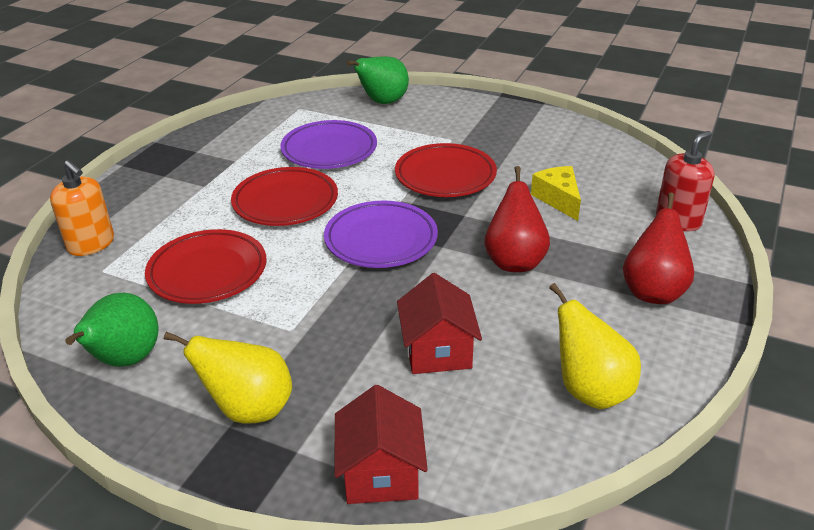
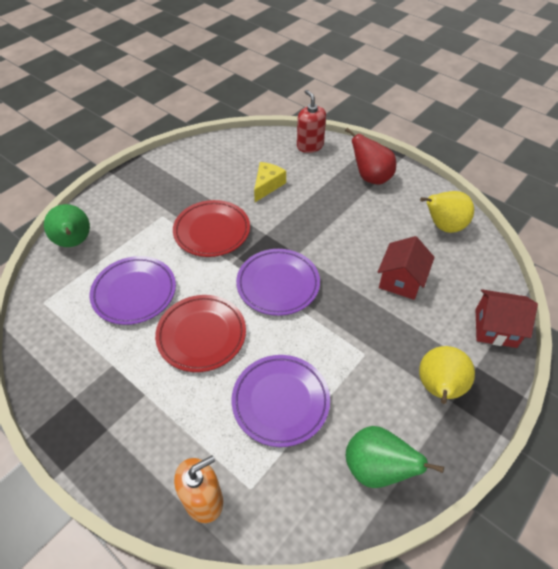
camera: 75 degrees left, 15 degrees up
red plate [145,229,266,304] -> purple plate [232,355,330,447]
red house [397,273,482,374] -> red house turned 75 degrees counterclockwise [378,236,435,300]
red pear [484,166,550,272] -> none
yellow cheese [531,166,581,221] -> yellow cheese turned 120 degrees clockwise [254,162,286,202]

